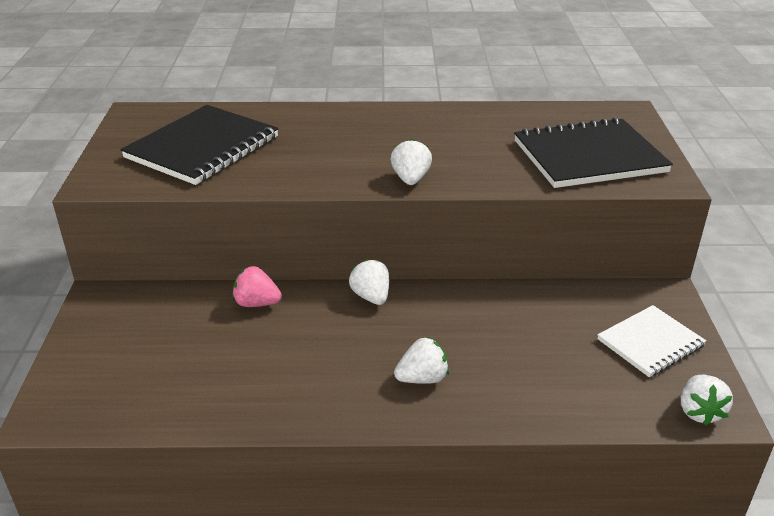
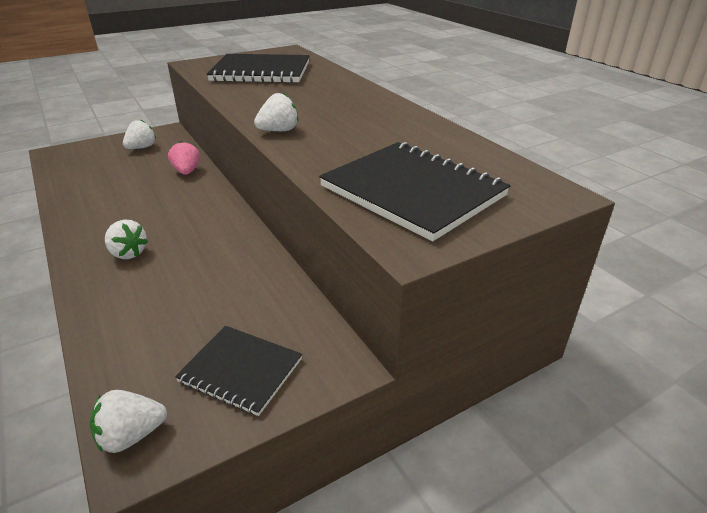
camera: 60 degrees right, 0 degrees up
white strawberry [349,259,389,305] -> white strawberry moved to [123,119,156,149]
white notebook [598,305,706,377] -> black notebook [175,326,302,416]

